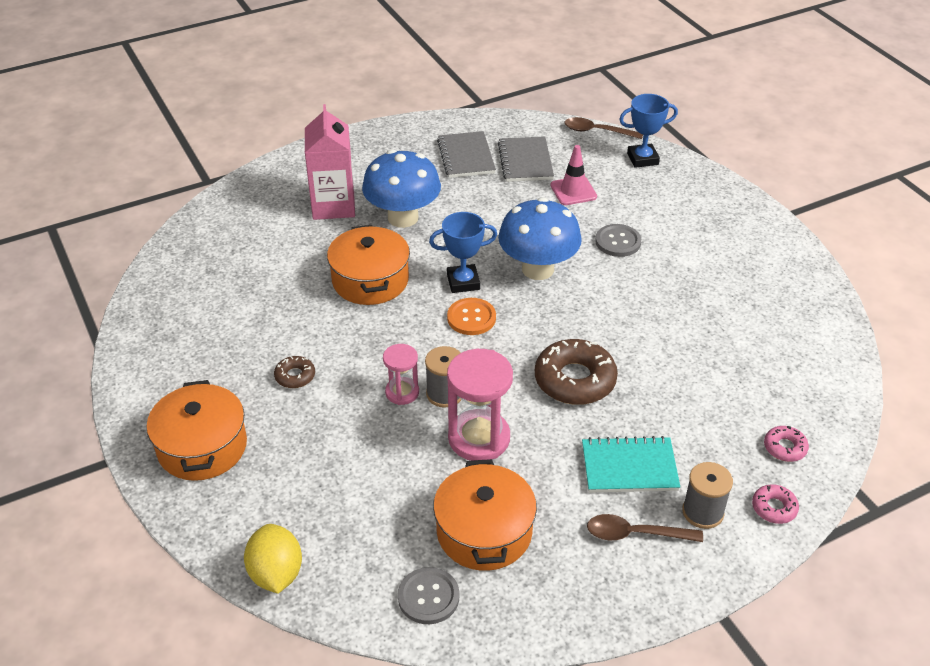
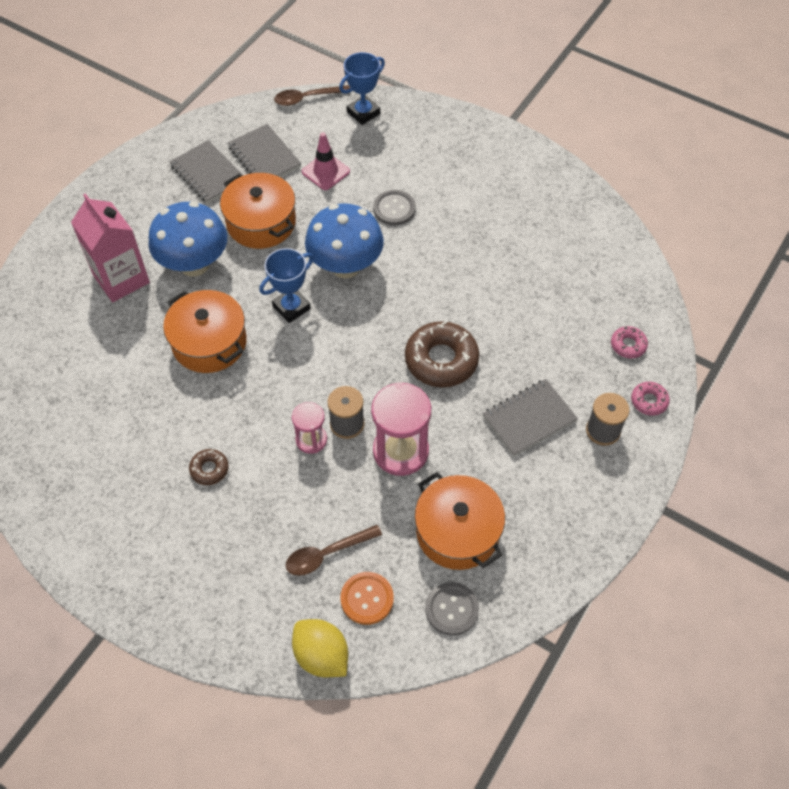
camera: 30 degrees left, 15 degrees up
orange pot [147,380,247,481] -> orange pot moved to [220,173,296,249]
orange button [447,298,496,335] -> orange button moved to [340,572,394,625]
turquoise notebook [582,436,680,493] -> grey notebook [483,379,578,457]
brown spoon [587,514,703,542] -> brown spoon moved to [286,525,382,576]

